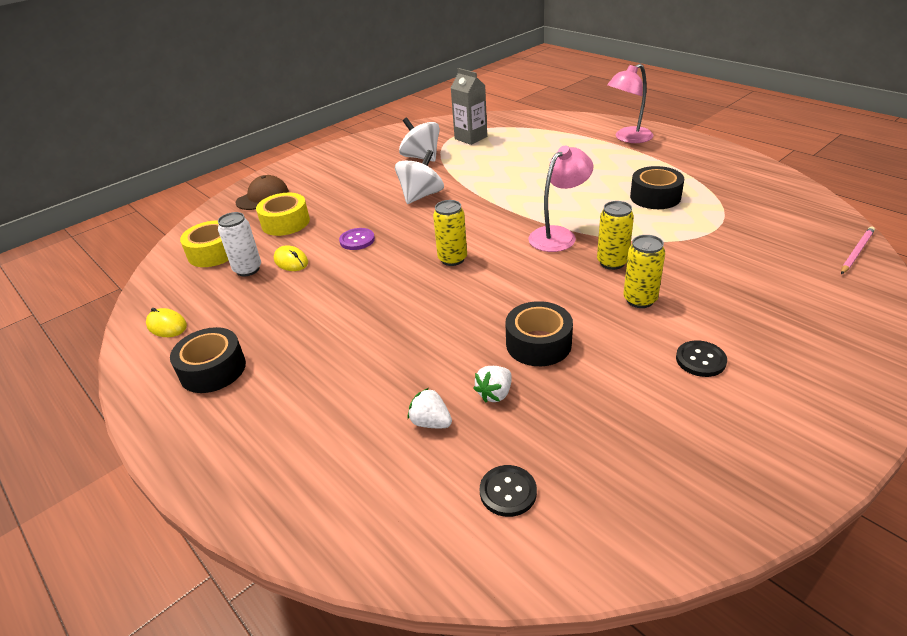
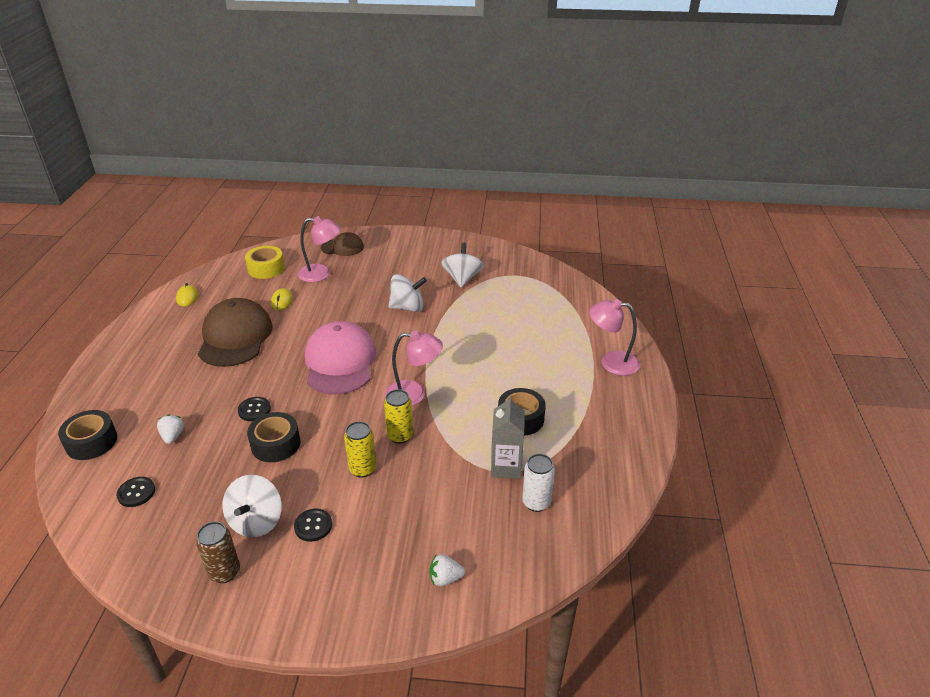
camera: 45 degrees right, 0 degrees up
black tape [170,327,246,393] -> black tape moved to [58,410,117,460]
white can [218,212,261,276] -> white can moved to [522,454,555,512]
yellow tape [256,193,310,236] -> pink lamp [298,216,340,282]
purple button [339,228,375,250] -> none
yellow can [433,200,467,266] -> pink cap [305,321,376,395]
grey carton [451,68,487,145] -> grey carton moved to [491,395,525,479]
white strawberry [473,366,512,403] -> white strawberry moved to [429,554,465,586]
pink pencil [841,227,875,274] -> none
none -> brown can [196,522,240,583]
none -> brown cap [198,298,273,367]
none -> white spinning top [222,475,282,537]
none -> black button [238,397,271,421]

